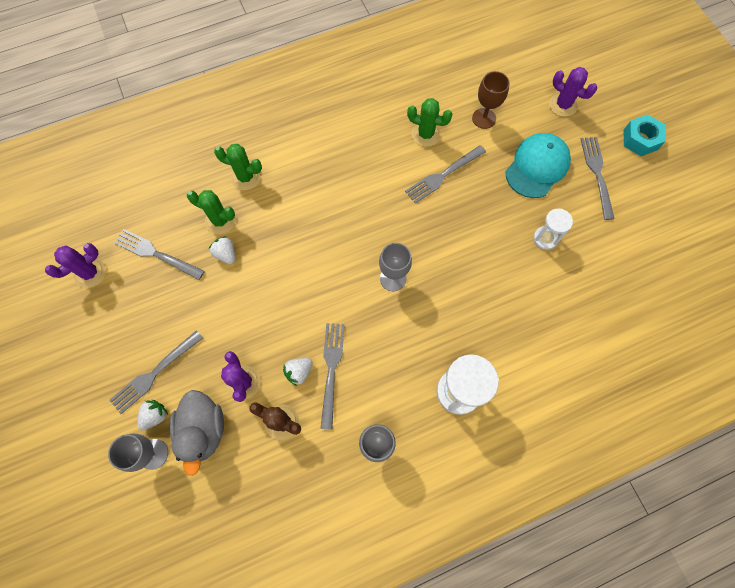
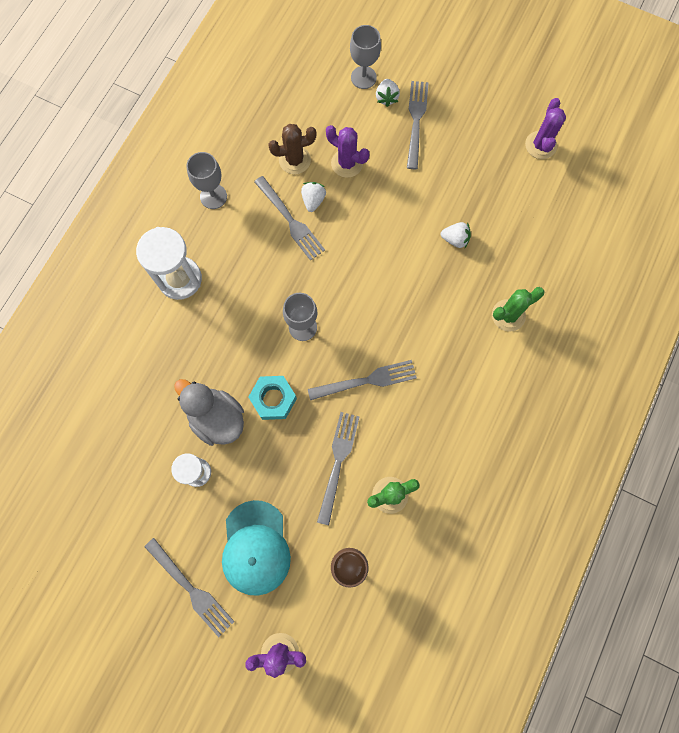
camera: 140 degrees right, 5 degrees up
grey fork [114,229,205,280] -> grey fork moved to [308,360,417,400]
grey duck [170,390,224,476] -> grey duck moved to [174,379,244,446]
green cactus [187,190,236,235] -> none
turquoise nut [624,114,666,156] -> turquoise nut moved to [248,376,297,420]

